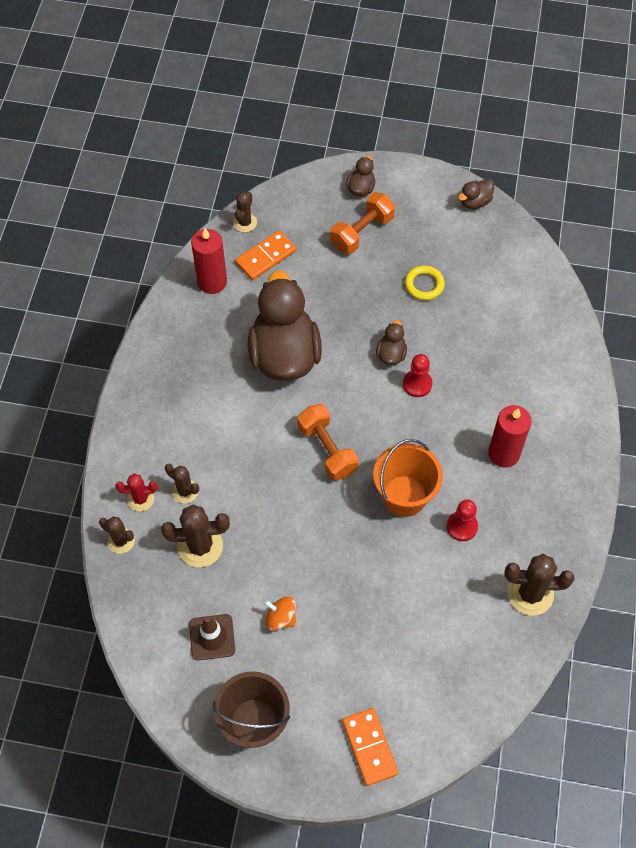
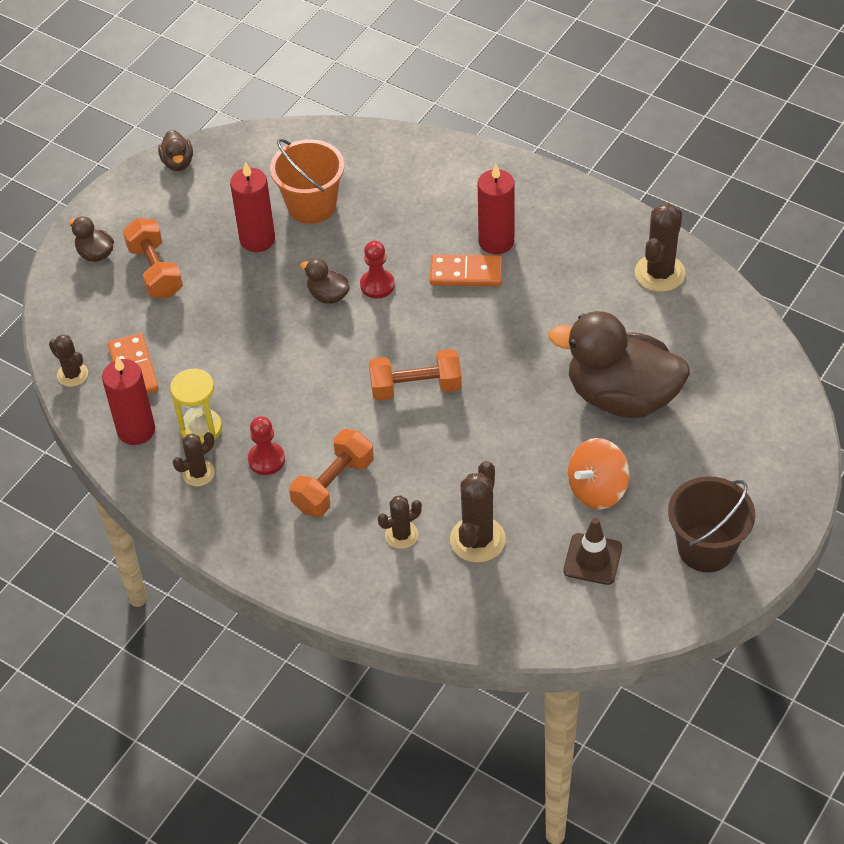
camera: 65 degrees left, 10 degrees down
brown cactus [99,517,135,554] -> brown cactus moved to [173,432,215,486]
red cactus [116,474,157,511] -> none
brown duck [248,270,322,381] -> brown duck moved to [548,311,690,418]
orange spinning top [264,596,296,631] -> orange spinning top [568,438,630,509], size x1.53
orange domino [342,708,398,786] -> orange domino moved to [430,255,502,286]
orange bucket [373,439,443,517] -> orange bucket moved to [270,139,344,224]
yellow ring [405,265,445,300] -> red candle [230,162,275,252]
red pawn [447,499,478,541] -> red pawn moved to [248,416,285,475]
none -> yellow hourglass [170,369,222,444]
none -> orange dumbbell [289,429,374,517]

